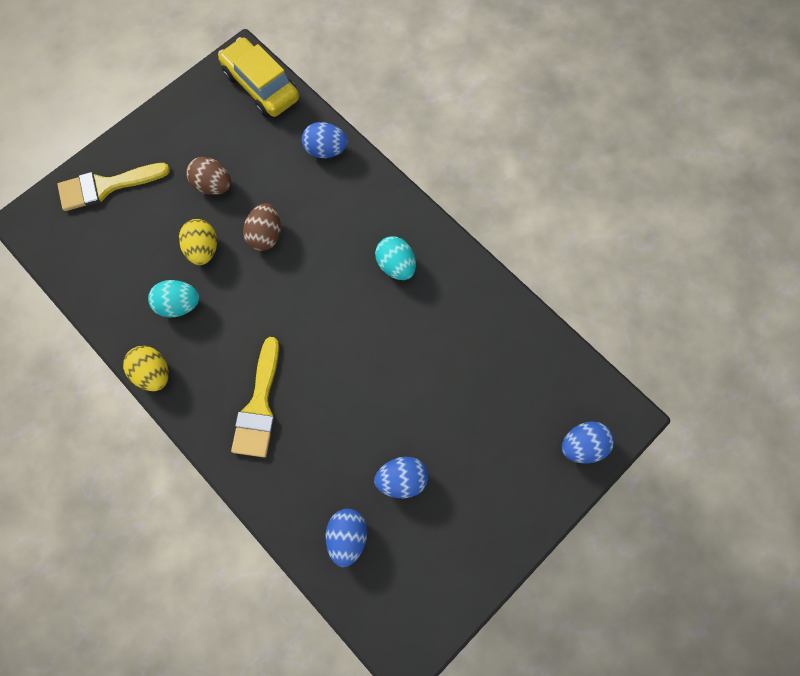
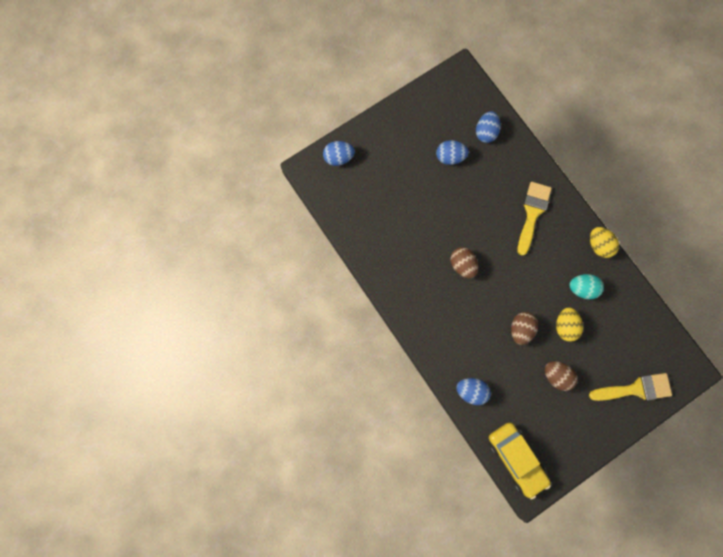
camera: 170 degrees left, 5 degrees up
turquoise egg [375,236,416,280] -> none
none -> brown egg [451,247,478,278]

